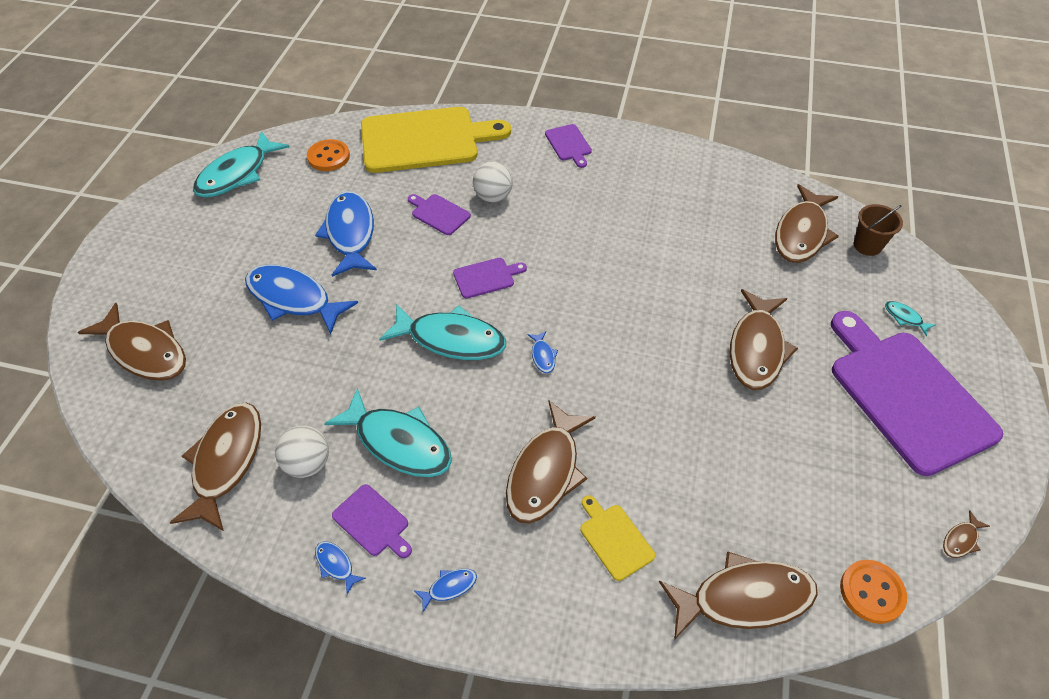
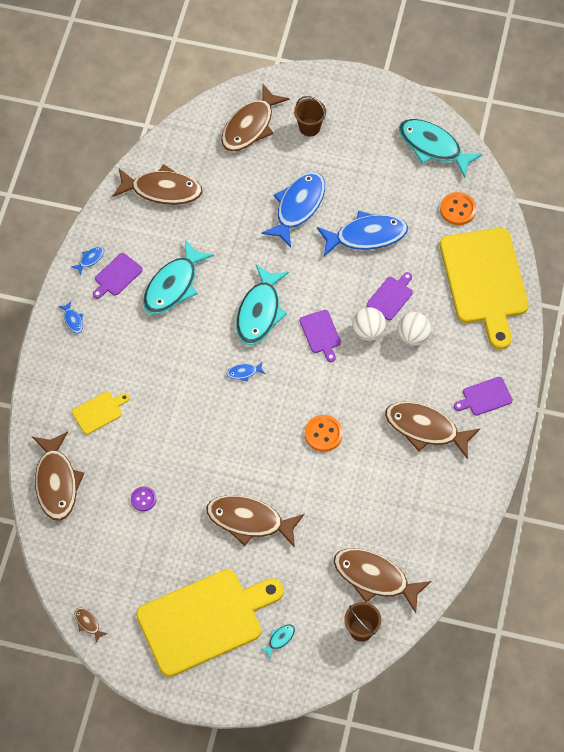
camera: 90 degrees right, 10 degrees up
white ball [275,426,329,478] -> white ball moved to [352,307,386,341]
brown fish [506,400,596,524] -> brown fish moved to [385,402,480,460]
purple cutting board [831,311,1003,476] -> yellow cutting board [136,569,284,677]
orange button [840,560,907,624] -> orange button moved to [305,415,343,452]
none -> purple button [131,486,156,511]
none -> brown bucket [294,96,326,137]

